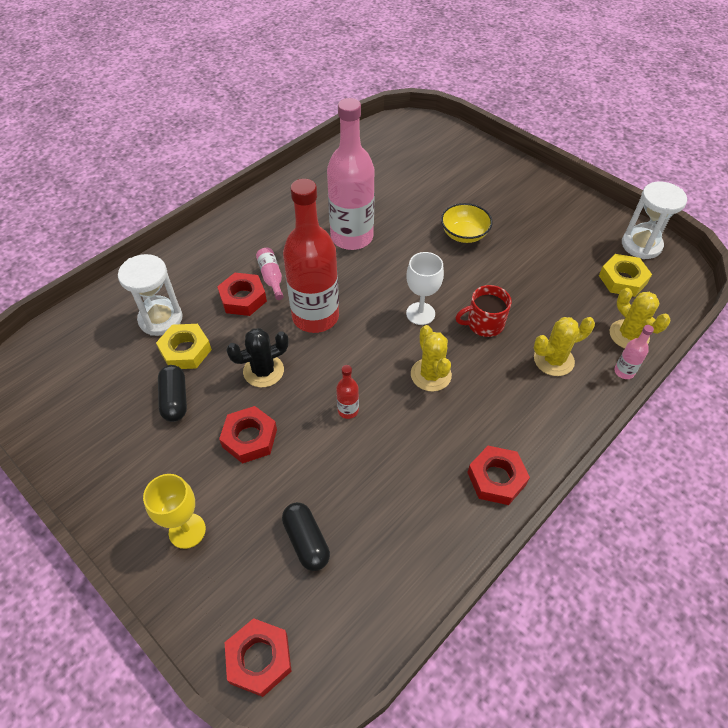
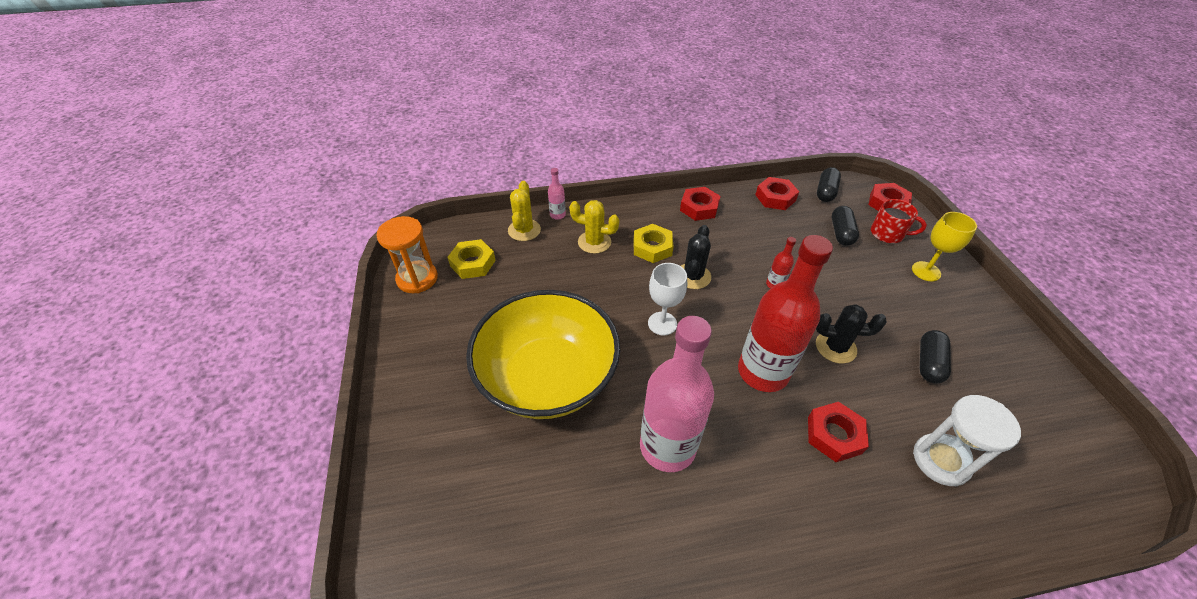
camera: 145 degrees left, 5 degrees down
yellow nut [156,324,212,369] -> yellow nut moved to [634,224,674,263]
red nut [219,406,277,464] -> red nut moved to [755,177,799,210]
pink bottle [256,248,284,300] -> none
yellow cactus [411,325,452,392] -> black cactus [681,225,711,289]
yellow bowl [441,203,493,243] -> yellow bowl [466,290,620,419], size x2.33
red mug [455,285,512,337] -> red mug moved to [871,199,927,243]
white hourglass [622,182,687,259] -> orange hourglass [376,216,438,293]
none -> black capsule [817,167,841,202]

